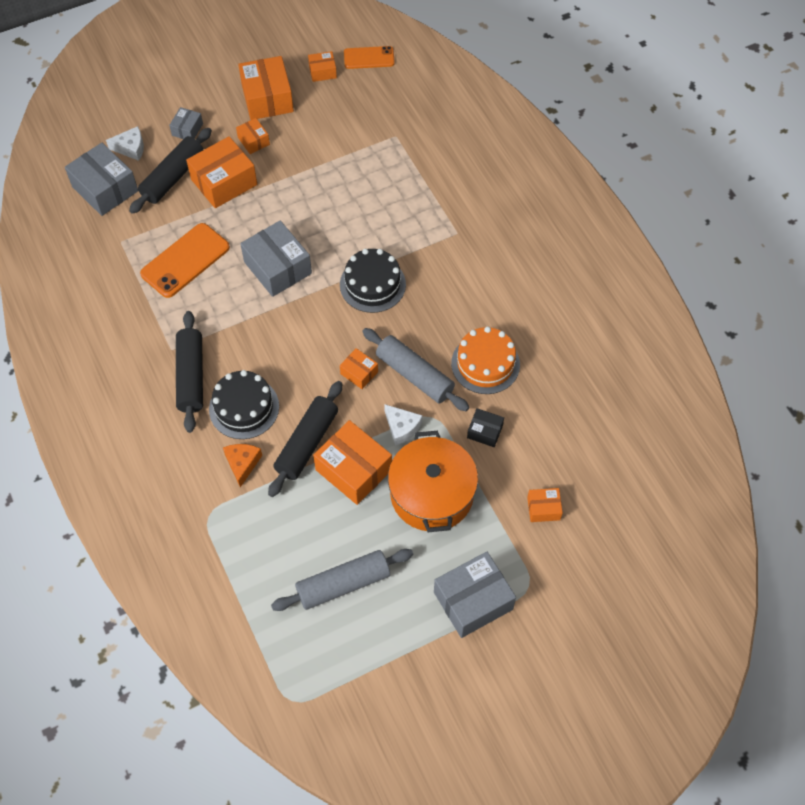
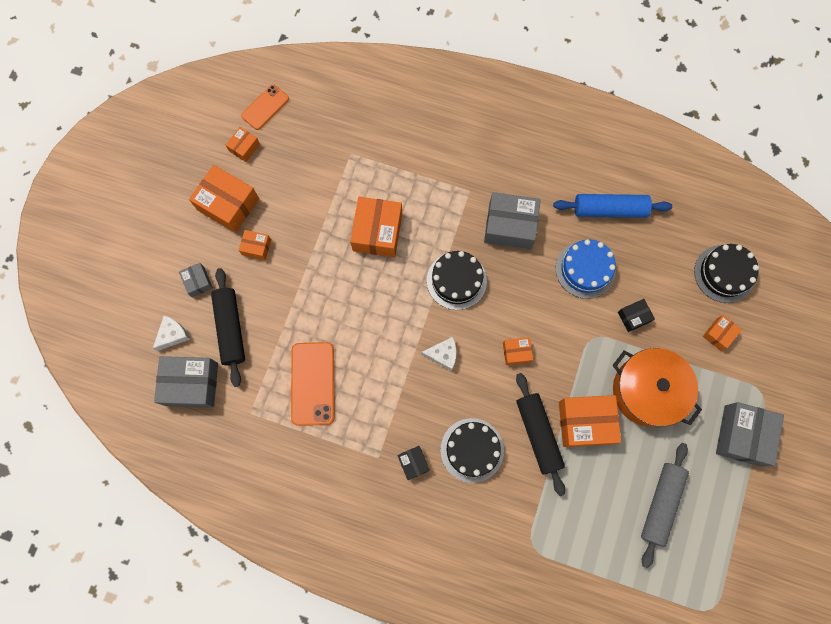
camera: 45 degrees left, 15 degrees up
black rolling pin [176,311,203,433] -> black box [397,446,430,480]
orange box [186,136,257,208] -> orange box moved to [350,197,402,257]
orange cheese [223,444,262,487] -> none
grey box [240,220,312,297] -> grey box moved to [484,192,541,249]
grey rolling pin [362,328,469,411] -> none
white cheese [384,404,422,446] -> white cheese moved to [421,337,456,371]
orange cake [451,326,520,394] -> blue cake [556,239,616,299]
none -> blue rolling pin [553,194,672,218]
none -> black cake [694,244,759,303]

